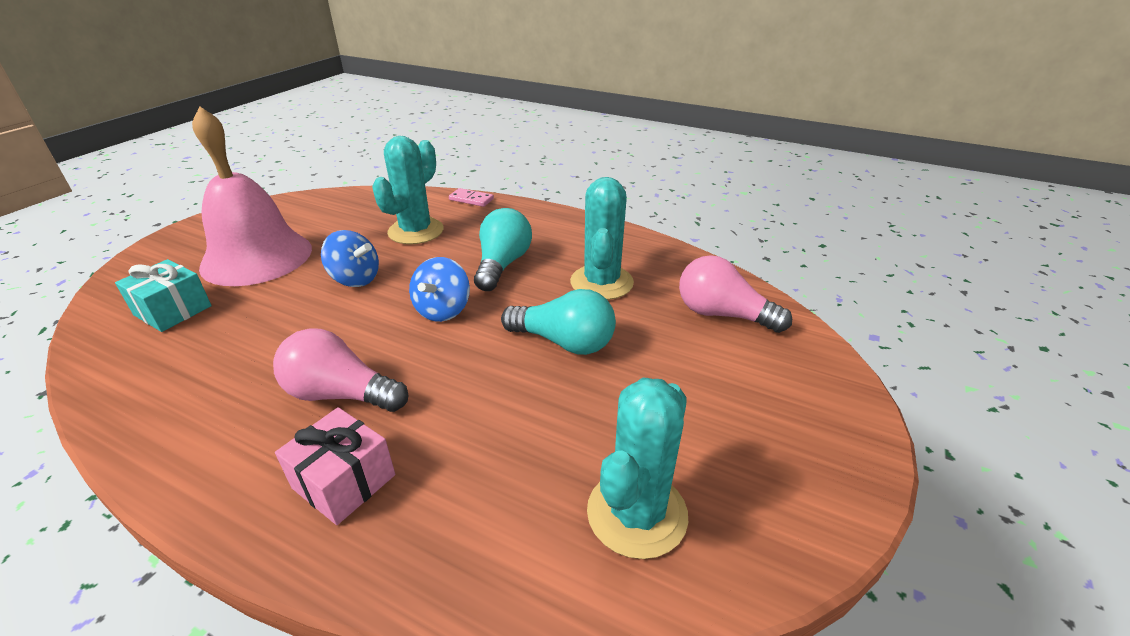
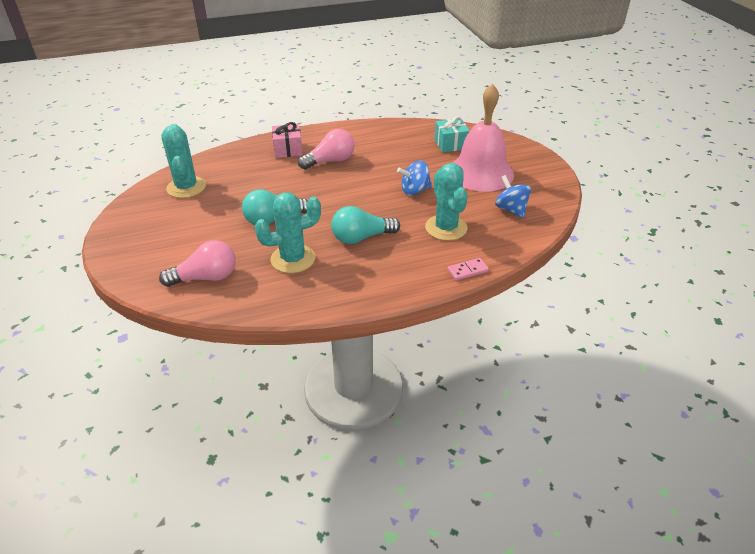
camera: 135 degrees right, 5 degrees up
blue spinning top [409,257,470,322] -> blue spinning top moved to [495,175,531,218]
turquoise light bulb [474,208,532,291] -> turquoise light bulb turned 105 degrees clockwise [331,206,400,244]
turquoise cactus [570,177,634,300] -> turquoise cactus turned 75 degrees counterclockwise [255,192,321,273]

